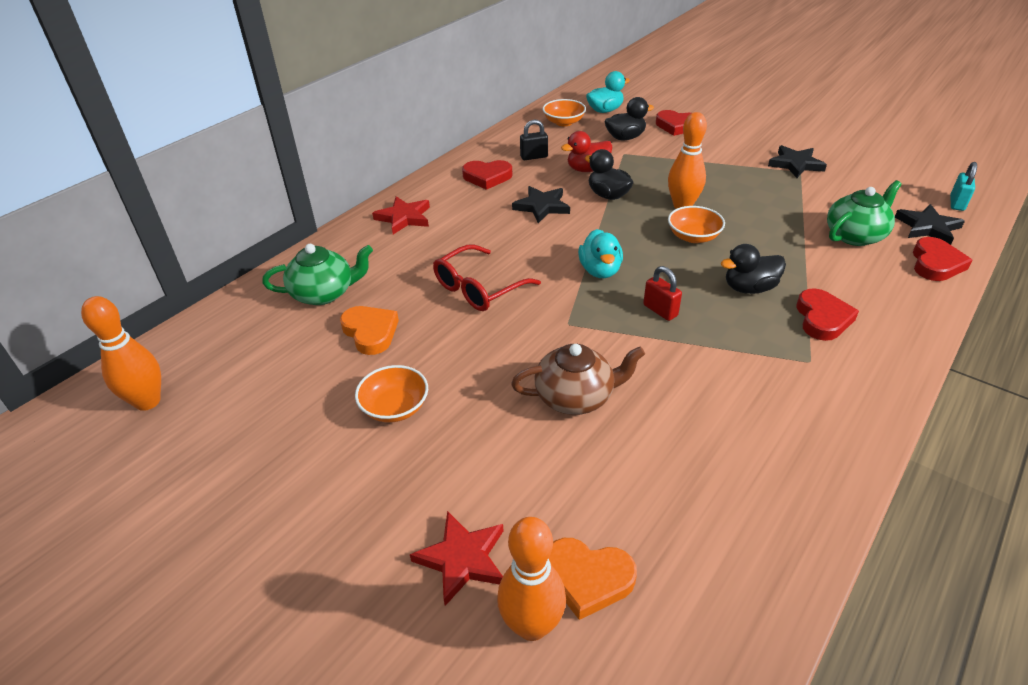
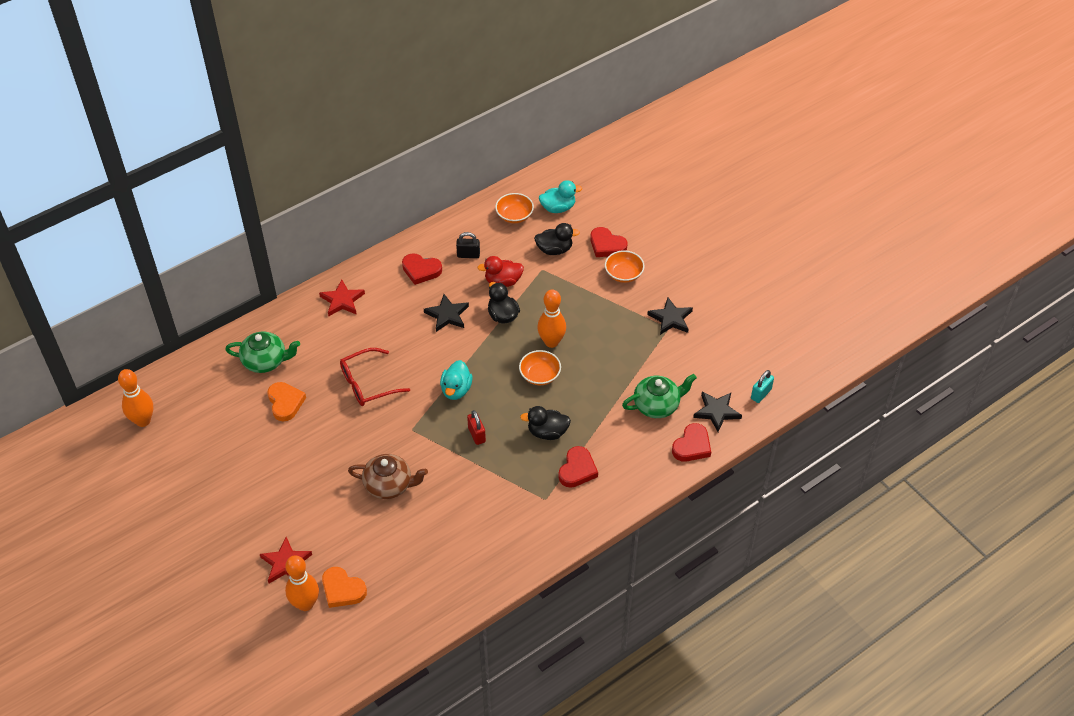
camera: 15 degrees right, 10 degrees up
orange bowl [355,365,428,423] -> orange bowl moved to [605,250,645,283]

